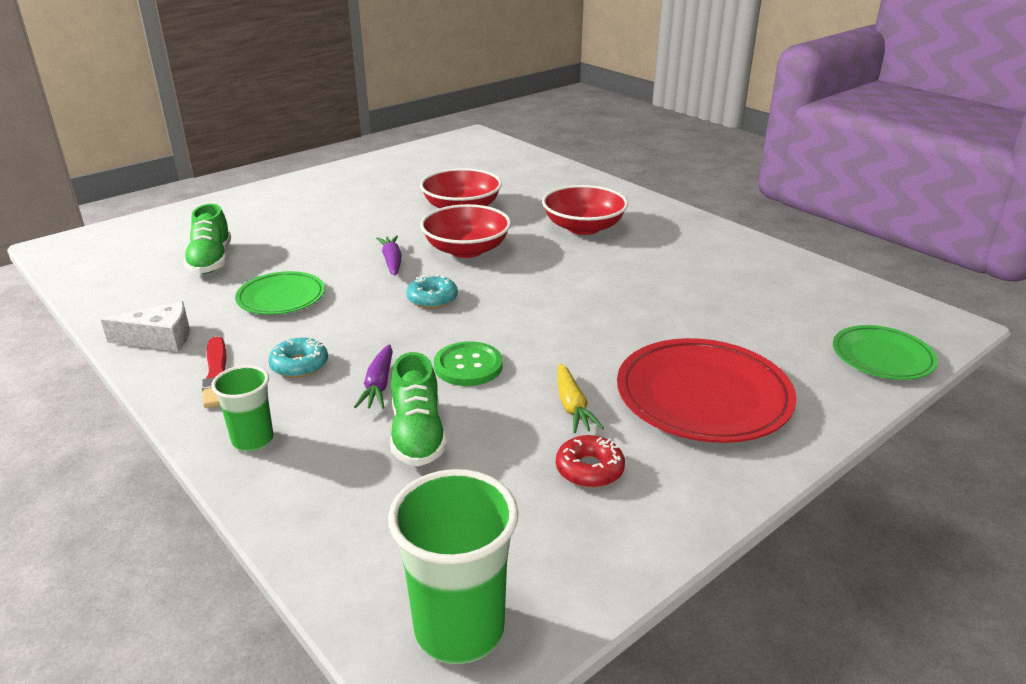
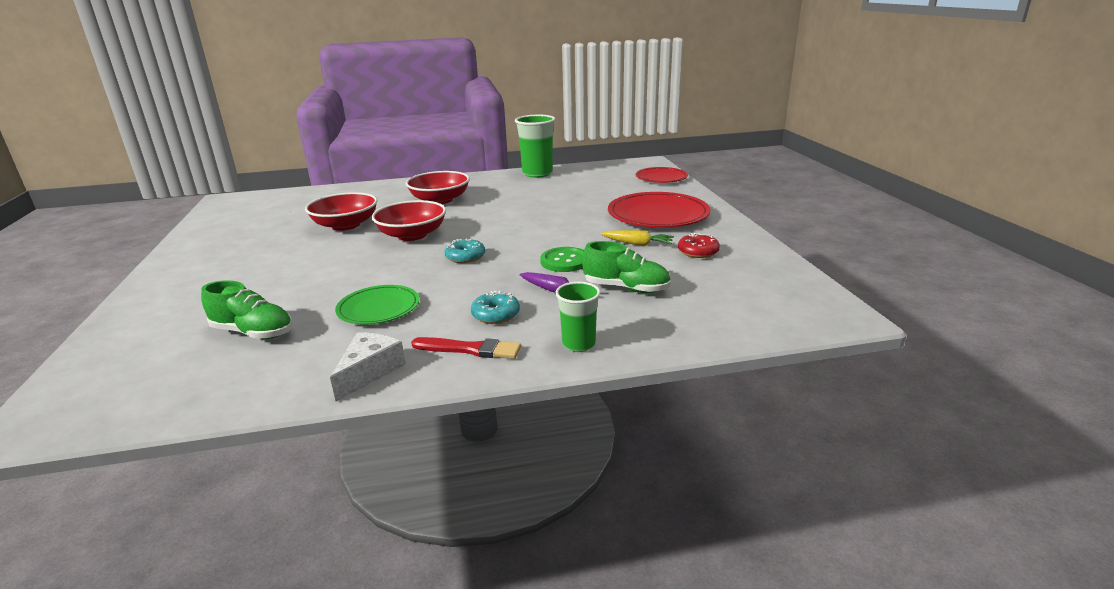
camera: 60 degrees left, 5 degrees down
purple carrot [376,235,402,276] -> none
green cup [388,469,519,664] -> green cup moved to [515,115,556,178]
green plate [833,325,938,380] -> red plate [636,167,688,183]

